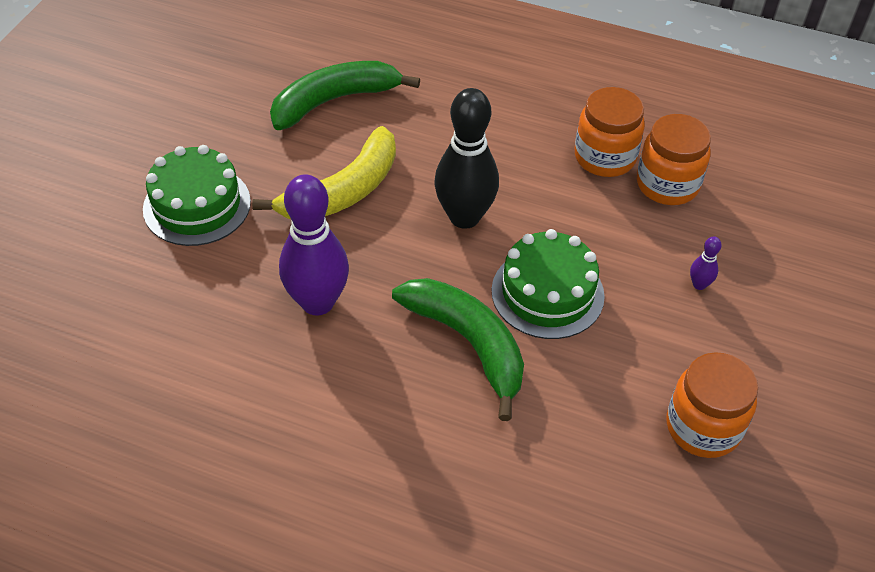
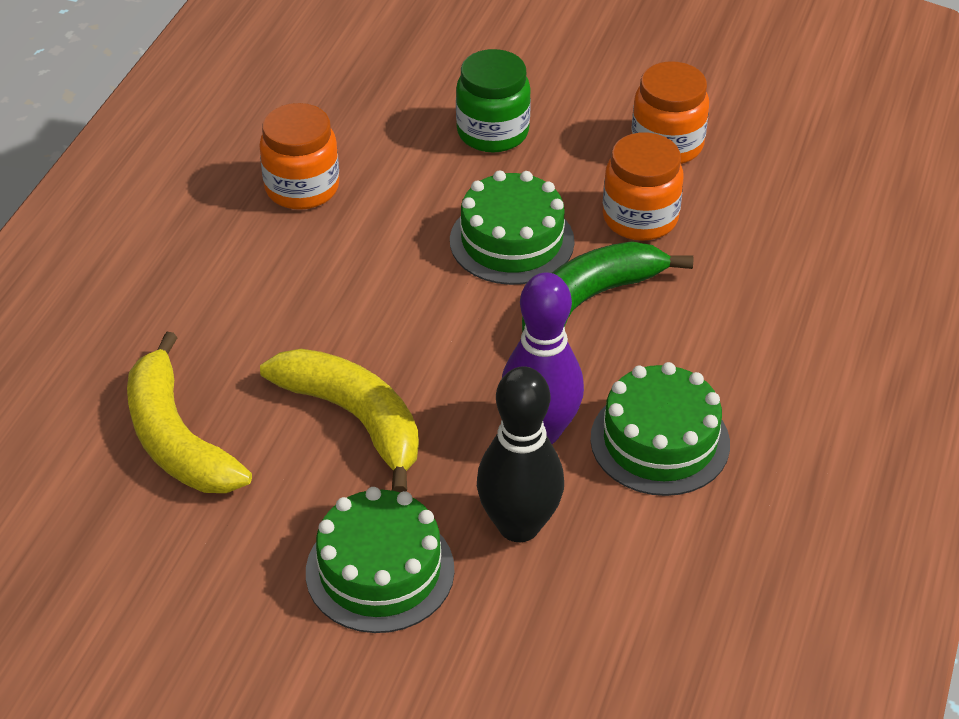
camera: 90 degrees left, 5 degrees down
green banana [270,61,420,130] -> yellow banana [127,332,252,493]
black bowling pin [434,88,499,229] -> black bowling pin moved to [477,366,564,542]
orange jar [637,114,711,205] -> orange jar moved to [603,133,684,241]
purple bowling pin [690,236,722,290] -> green jar [456,49,531,152]
none -> green cake [590,362,730,496]

